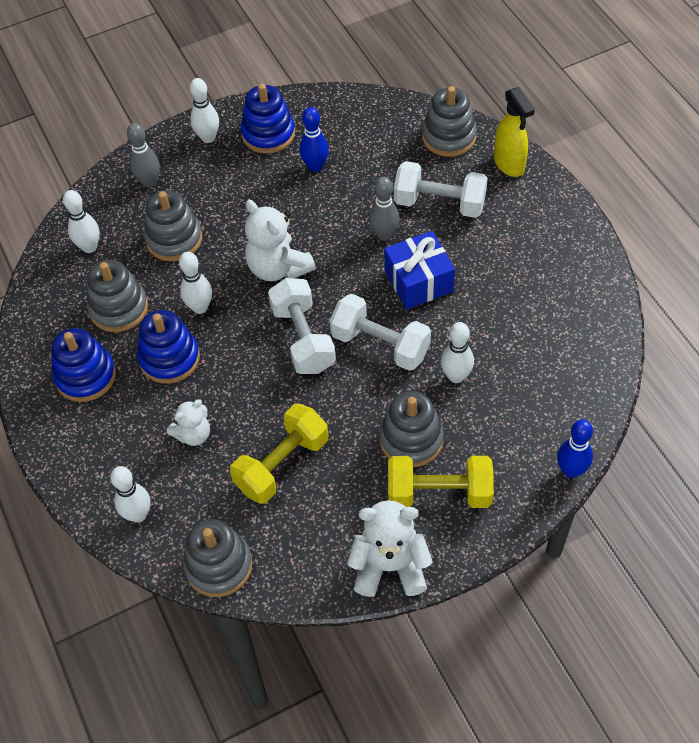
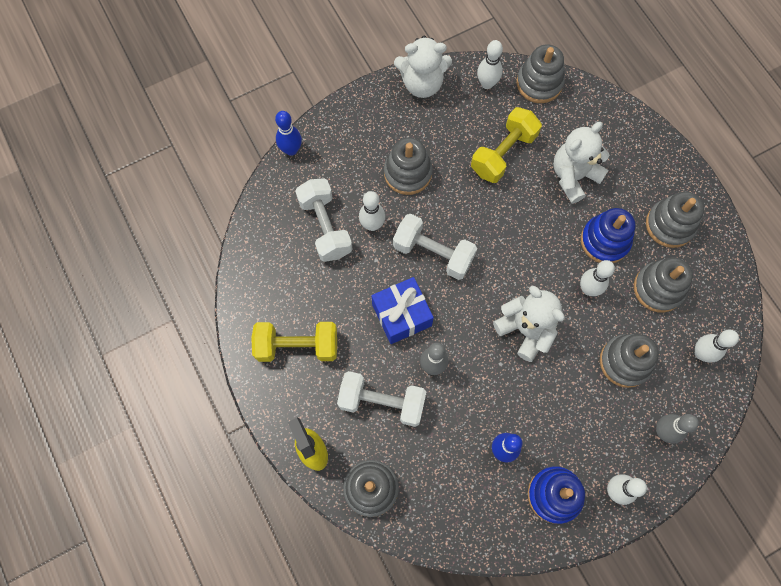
camera: 175 degrees right, 15 degrees up
blue stacking toy [52,328,116,402] -> grey stacking toy [646,191,704,248]
white bowling pin [110,466,150,523] -> white bowling pin moved to [477,40,503,89]
white teddy bear [167,399,210,446] -> white teddy bear [553,122,609,204], size x1.66
white dumbbell [268,278,336,374] -> white dumbbell moved to [295,178,353,262]
yellow dumbbell [388,456,494,508] -> yellow dumbbell moved to [251,322,337,362]

